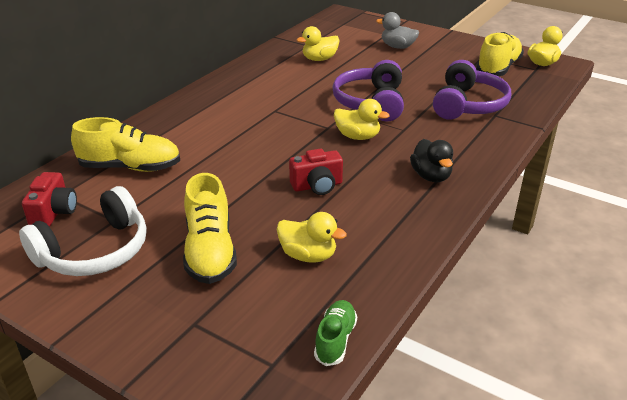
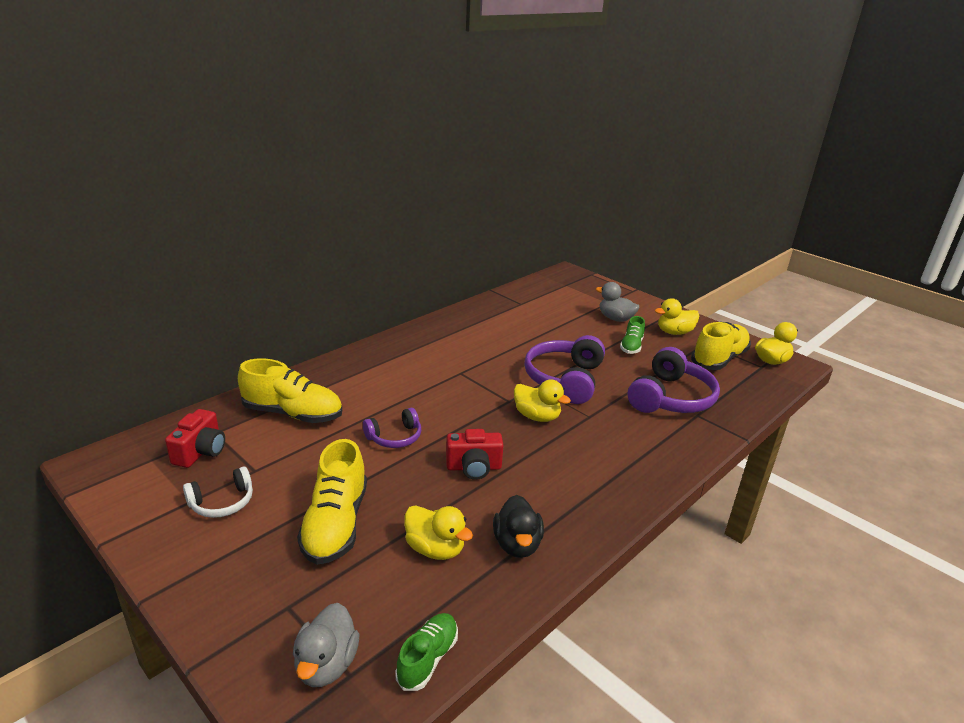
camera: 10 degrees right, 5 degrees down
white headphones [19,186,147,276] -> white headphones [183,466,253,518], size x0.55
yellow duck [297,26,340,61] -> yellow duck moved to [655,298,699,335]
black duck [410,139,453,182] -> black duck moved to [493,495,544,558]
none -> grey duck [293,603,360,687]
none -> purple headphones [363,408,421,448]
none -> green shoe [620,316,645,354]

